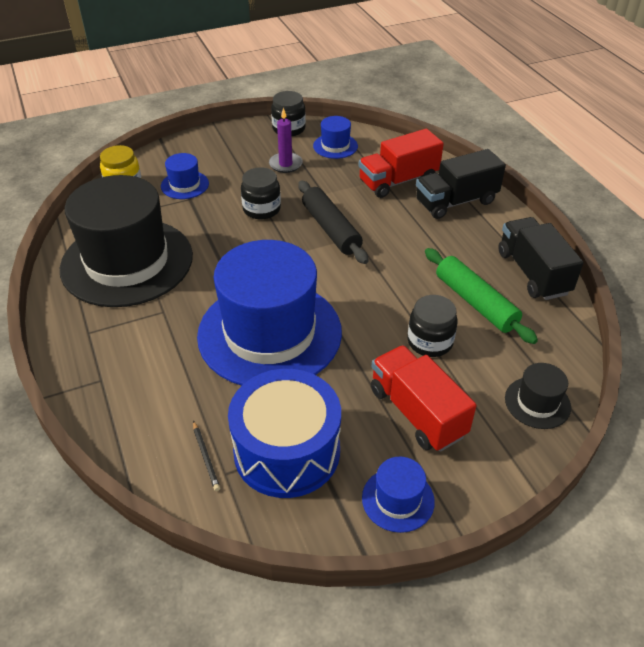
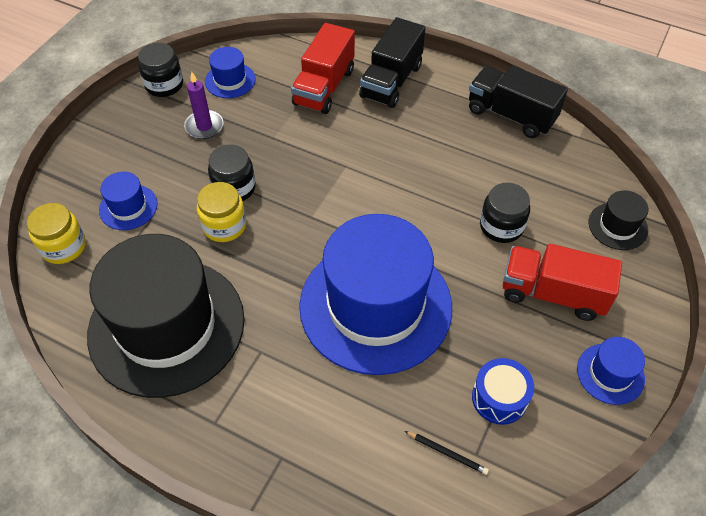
camera: 40 degrees left, 10 degrees up
blue drum [228,369,341,498] -> blue drum [472,358,534,425], size x0.53
black rolling pin [298,180,369,264] -> none
green rolling pin [425,248,538,344] -> none
none -> yellow jar [197,182,246,242]

